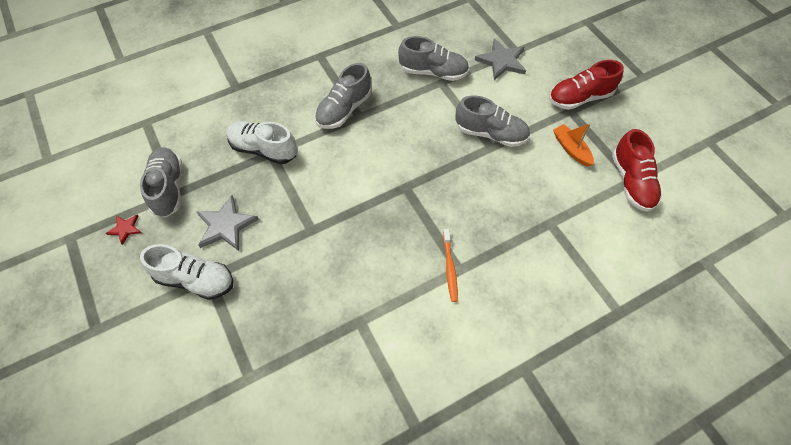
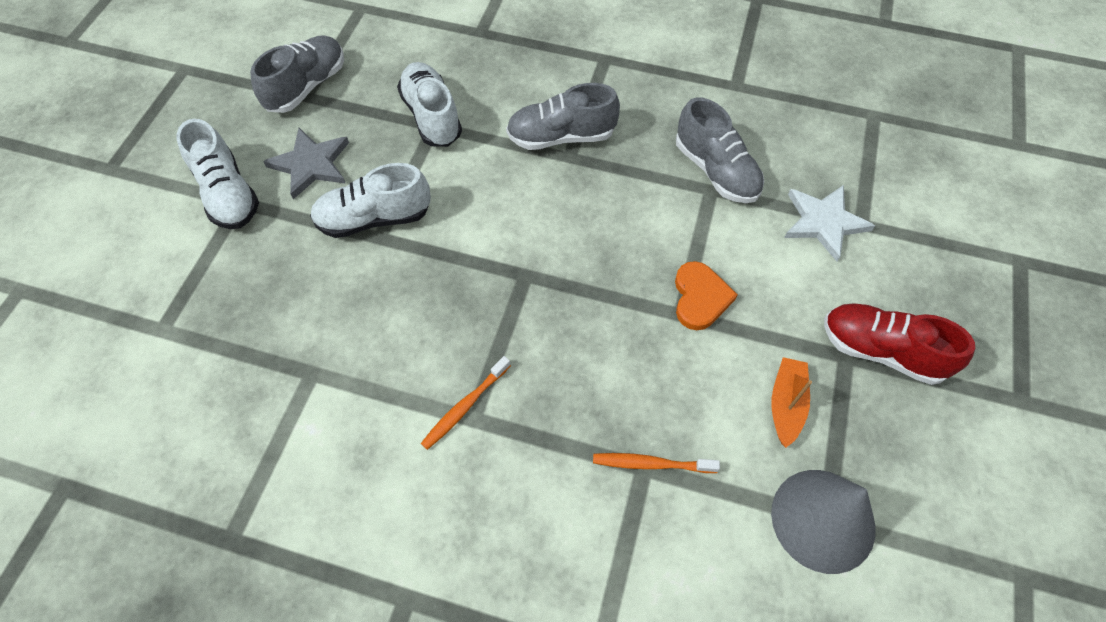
camera: 45 degrees right, 0 degrees up
red star [106,215,141,245] -> none
grey shoe [455,96,530,147] -> orange heart [675,261,738,330]
grey star [475,39,526,80] -> white star [784,185,875,261]
red shoe [612,129,662,212] -> grey cone [771,470,876,574]
none -> white shoe [310,163,431,238]
none -> orange toothbrush [593,453,720,473]

